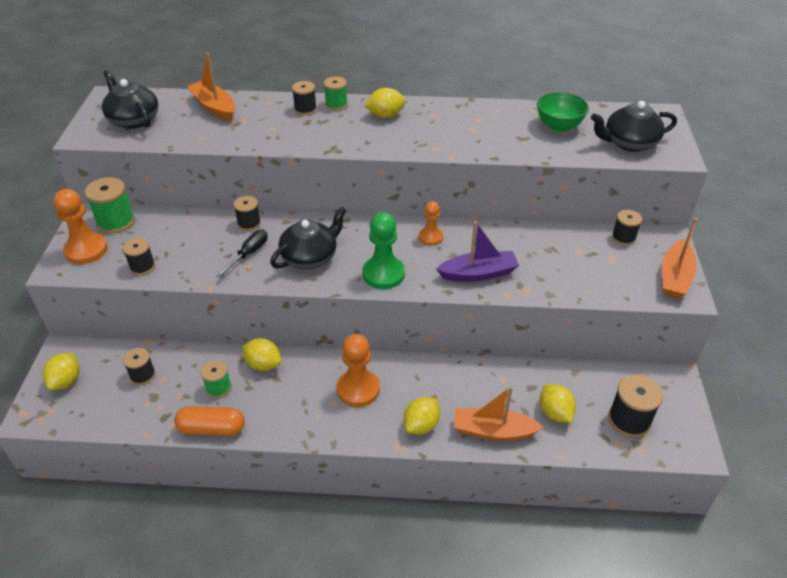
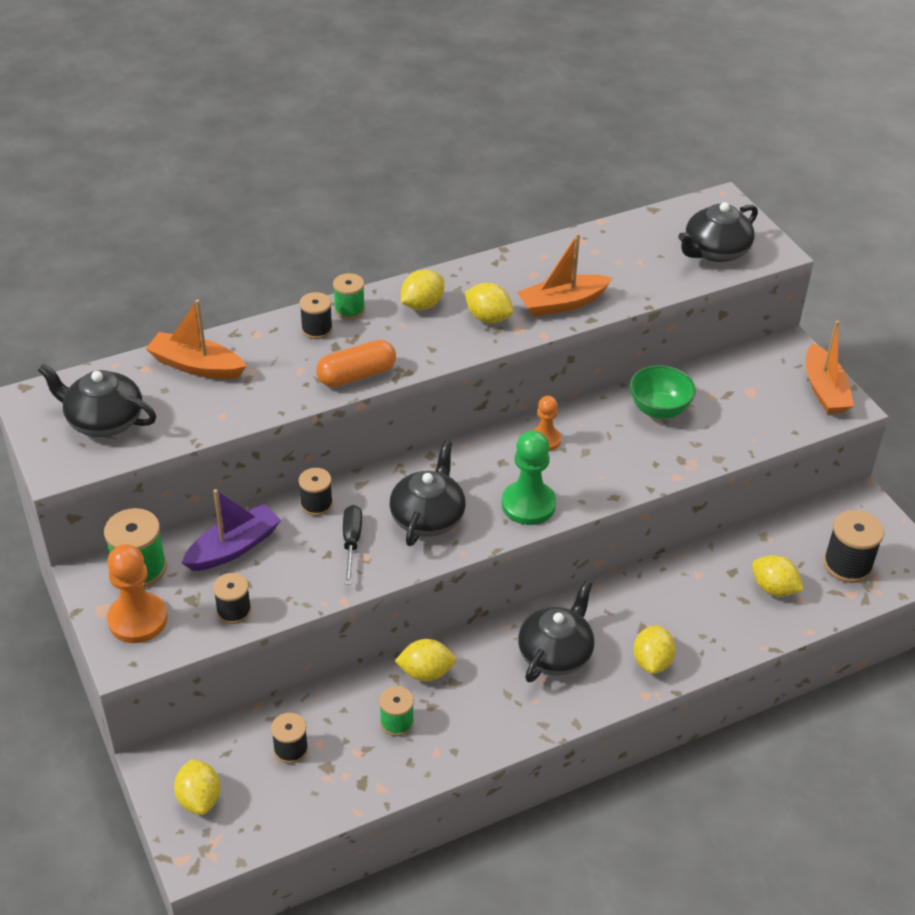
camera: 30 degrees left, 0 degrees up
orange capsule [174,406,245,436] -> orange capsule moved to [316,340,396,387]
orange pawn [337,334,380,407] -> black teapot [518,580,595,682]
purple boat [436,221,519,282] -> purple boat moved to [182,489,281,571]
orange boat [454,386,543,441] -> orange boat moved to [517,233,612,317]
green bowl [537,92,589,132] -> green bowl moved to [630,365,696,419]
black spool [612,209,642,245] -> none
none -> yellow lemon [465,283,513,323]

